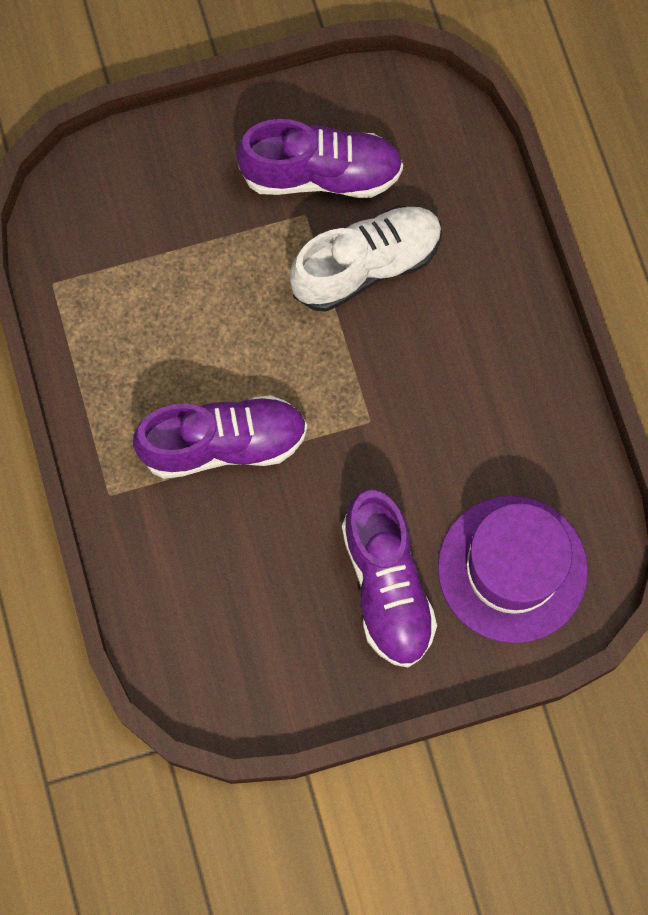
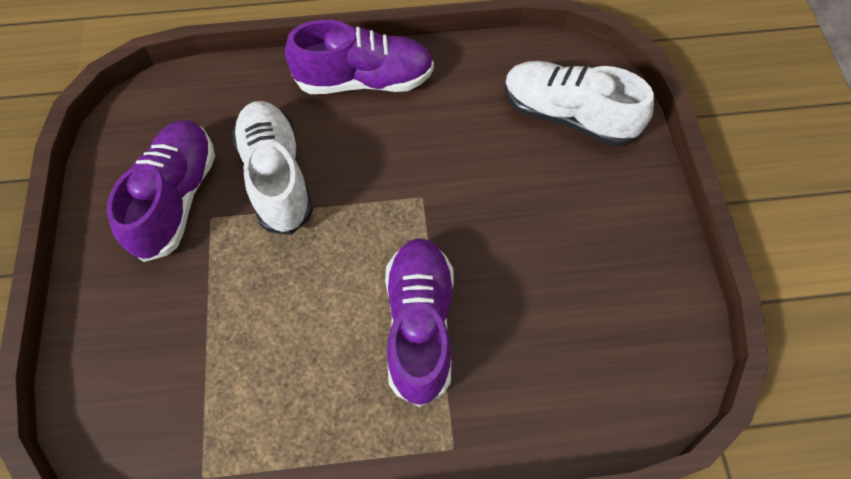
camera: 80 degrees left, 10 degrees down
purple shoe [342,489,437,668] -> purple shoe moved to [285,20,434,94]
purple hat [438,496,588,643] -> white shoe [504,61,654,147]

